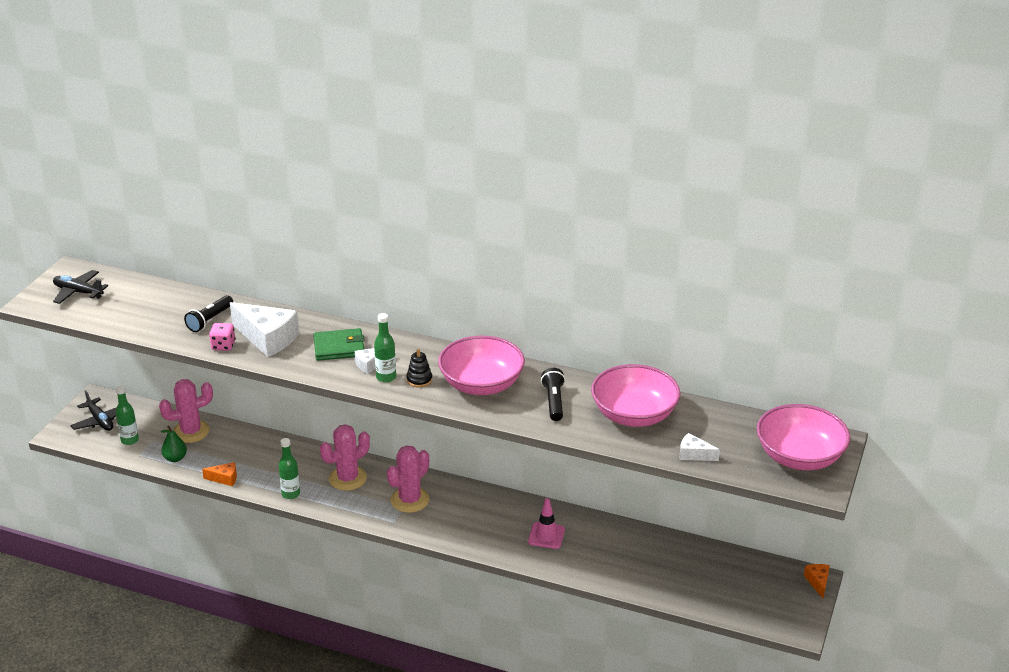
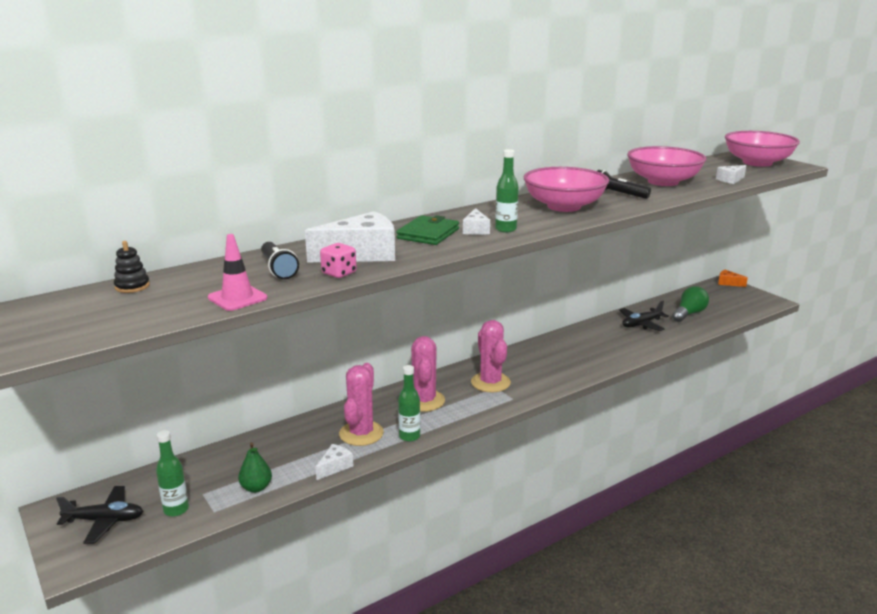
camera: 55 degrees left, 10 degrees down
black plane [53,270,108,304] -> black plane moved to [619,301,669,331]
pink cactus [159,379,213,443] -> pink cactus moved to [339,363,384,446]
orange cheese [202,462,237,486] -> white cheese [316,444,353,480]
black stacking toy [407,349,432,388] -> black stacking toy moved to [114,241,150,293]
pink traffic cone [528,498,565,549] -> pink traffic cone moved to [208,234,267,311]
none -> green light bulb [672,286,709,322]

